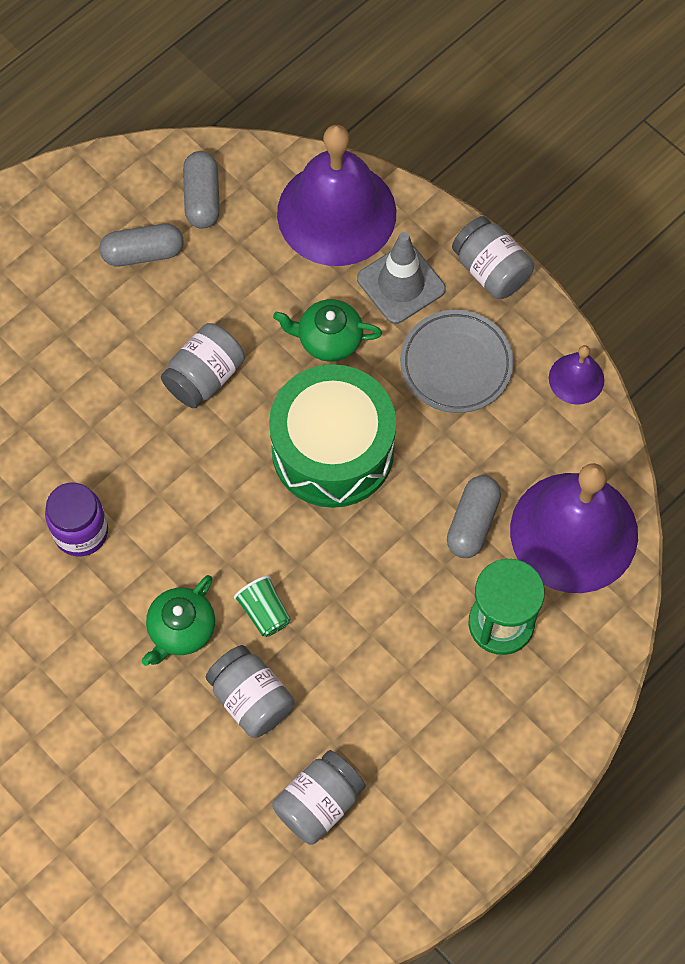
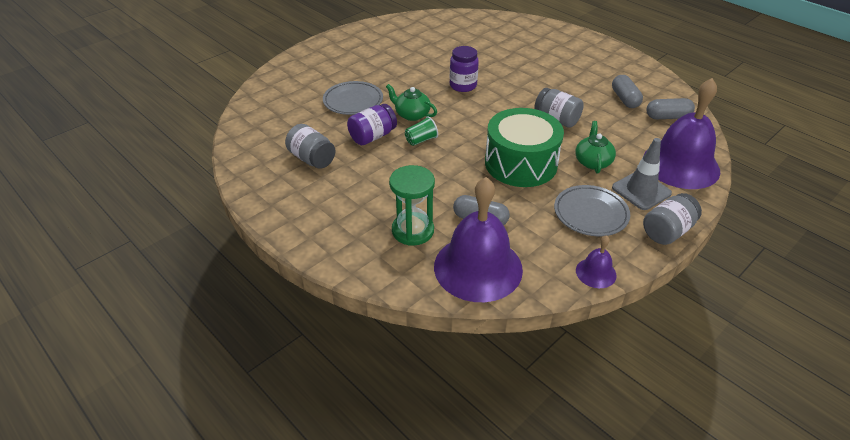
camera: 90 degrees right, 25 degrees down
grey jar [206,645,295,738] -> purple jar [347,104,397,145]
none -> grey plate [323,81,383,115]

